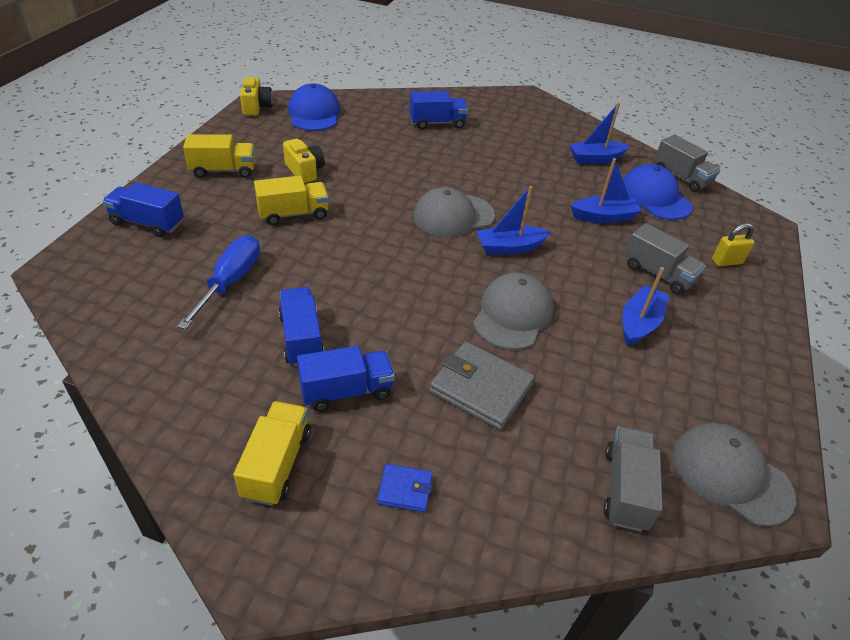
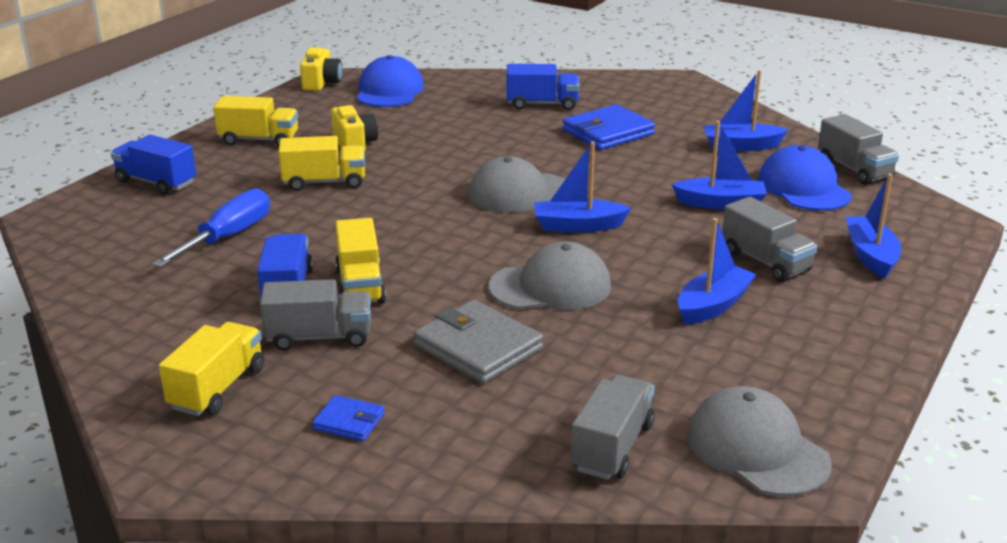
camera: 15 degrees right, 15 degrees down
blue truck [297,346,395,411] -> grey truck [260,279,371,351]
grey cap [473,272,553,350] -> grey cap turned 45 degrees clockwise [489,242,611,310]
yellow padlock [712,223,754,266] -> blue boat [846,174,901,279]
none -> yellow truck [335,218,386,304]
none -> blue wallet [563,104,655,150]

